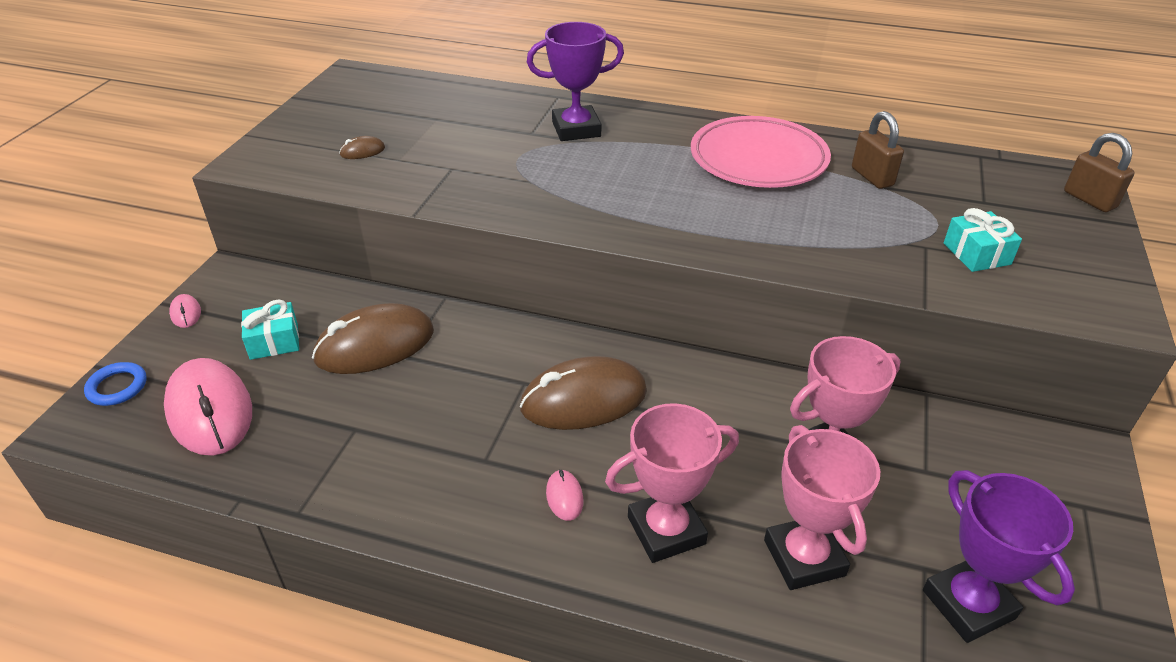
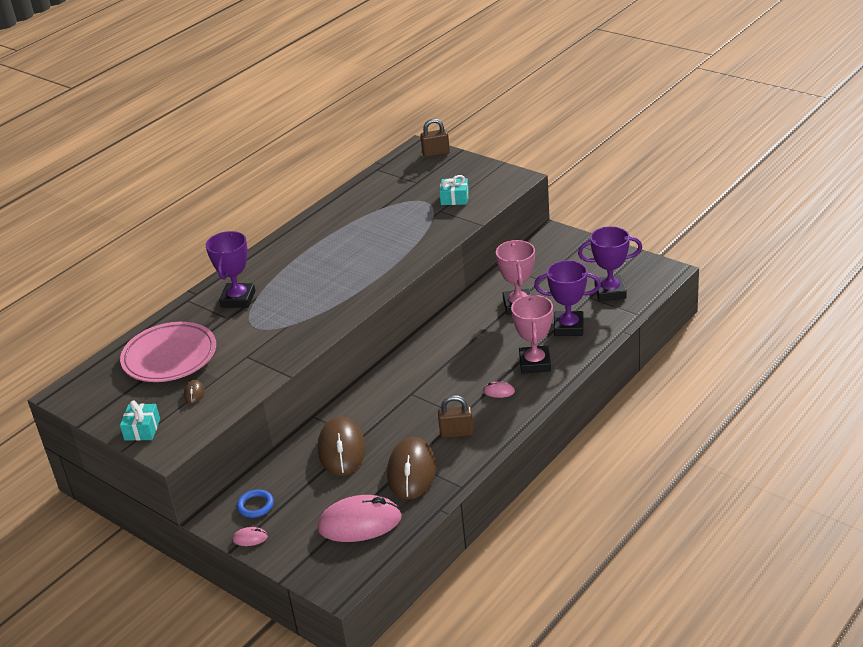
camera: 65 degrees left, 5 degrees down
blue ring [84,362,147,406] -> blue ring moved to [237,489,274,518]
turquoise gift [241,299,299,360] -> turquoise gift moved to [120,401,160,441]
brown mouse [520,356,647,430] -> brown mouse moved to [387,437,436,500]
pink plate [691,116,831,188] -> pink plate moved to [120,322,216,382]
pink trophy [764,425,880,590] -> purple trophy [534,260,601,336]
brown padlock [852,111,904,189] -> brown padlock moved to [438,395,474,438]

